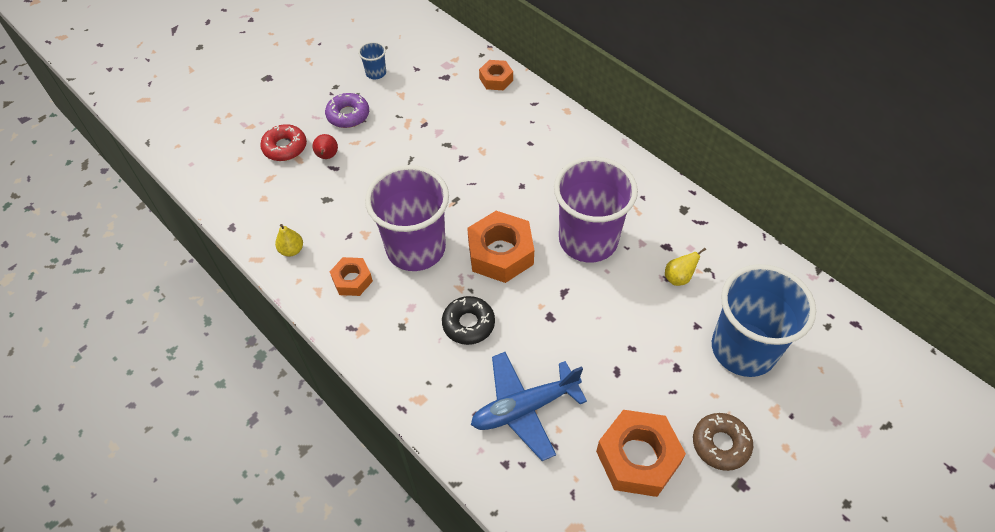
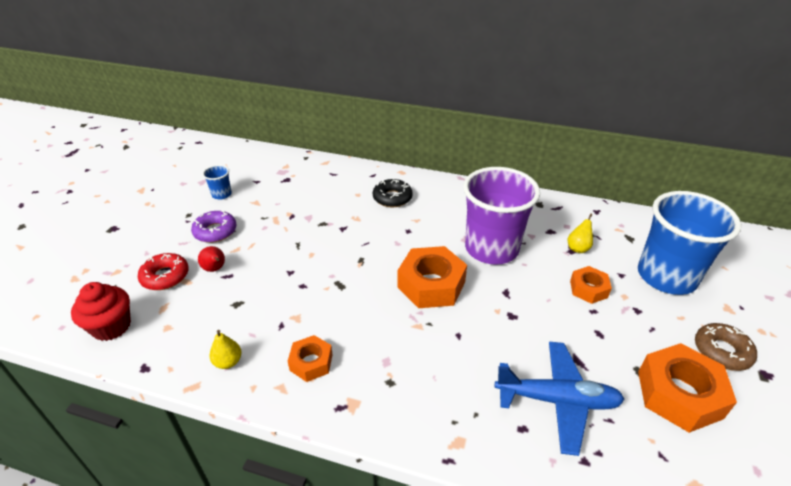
camera: 30 degrees left, 15 degrees down
purple cup [365,165,449,271] -> none
black donut [442,296,495,345] -> black donut moved to [373,179,413,207]
blue plane [471,352,587,461] -> blue plane turned 120 degrees counterclockwise [495,341,624,456]
orange nut [479,60,513,90] -> orange nut moved to [570,266,612,304]
none -> red cupcake [71,282,131,341]

